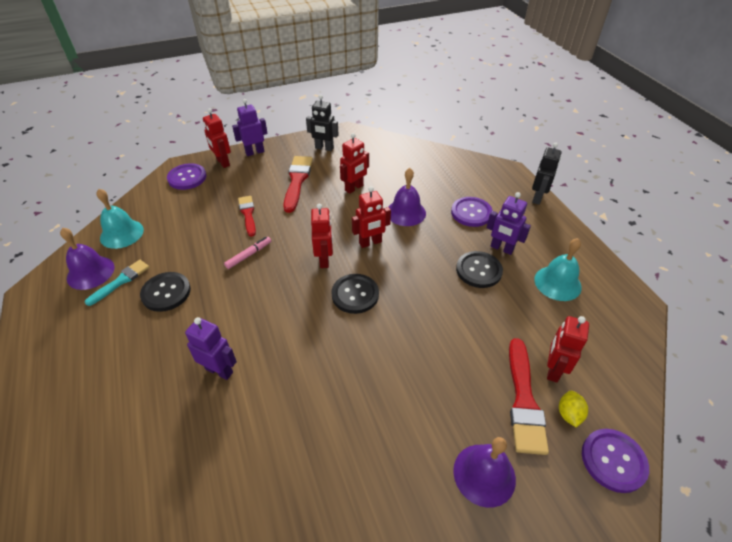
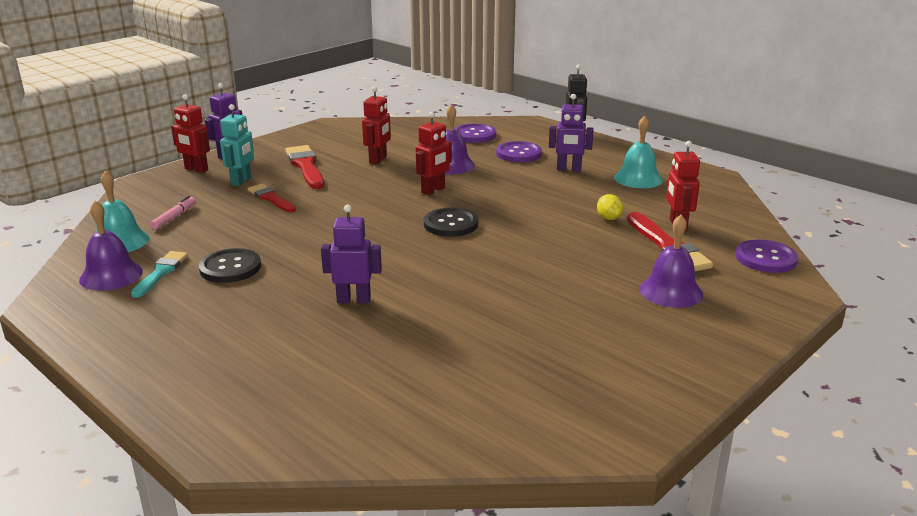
camera: 25 degrees left, 20 degrees down
purple button [167,163,206,190] -> purple button moved to [454,124,496,143]
pink marker [224,237,271,269] -> pink marker moved to [150,196,196,230]
black robot [306,95,339,151] -> none
red robot [311,204,333,268] -> none
black button [456,251,503,288] -> none
yellow lemon [559,391,588,427] -> yellow lemon moved to [597,194,623,220]
none -> turquoise robot [220,104,254,186]

